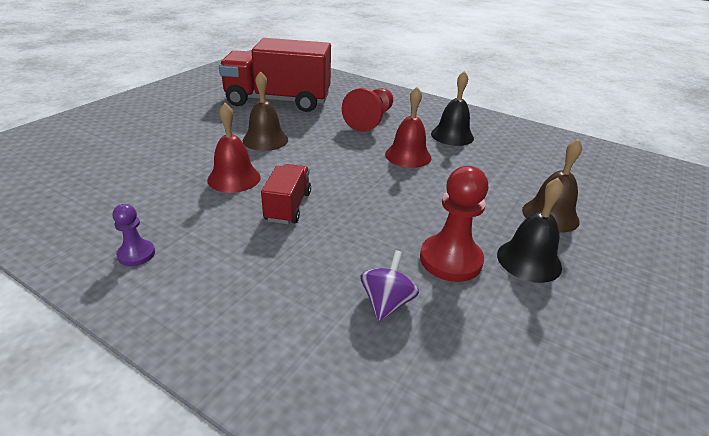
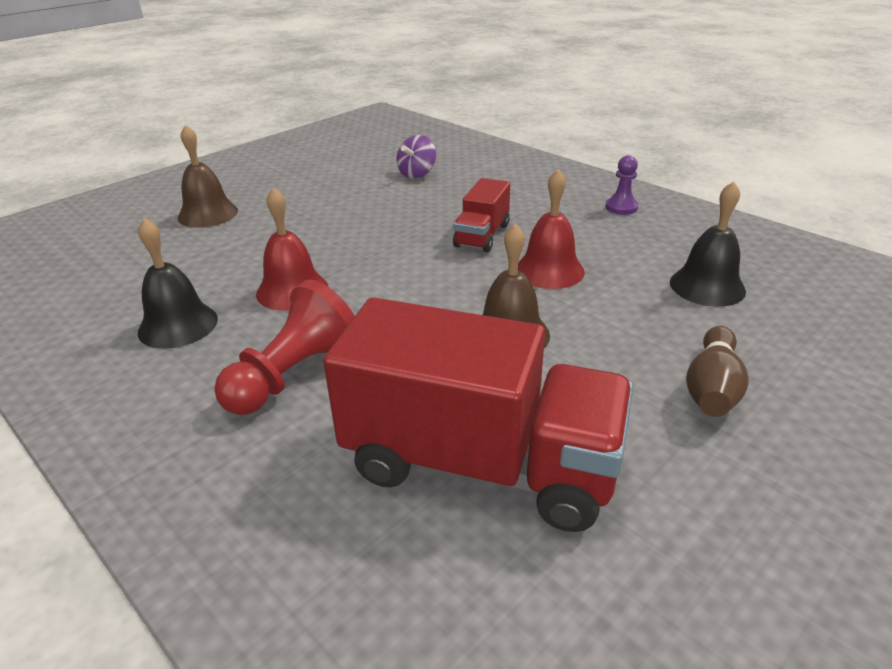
camera: 165 degrees left, 0 degrees up
red pawn [420,166,488,282] -> none
black bell [497,178,563,283] -> black bell moved to [670,181,746,307]
none -> brown bowling pin [686,326,749,417]

